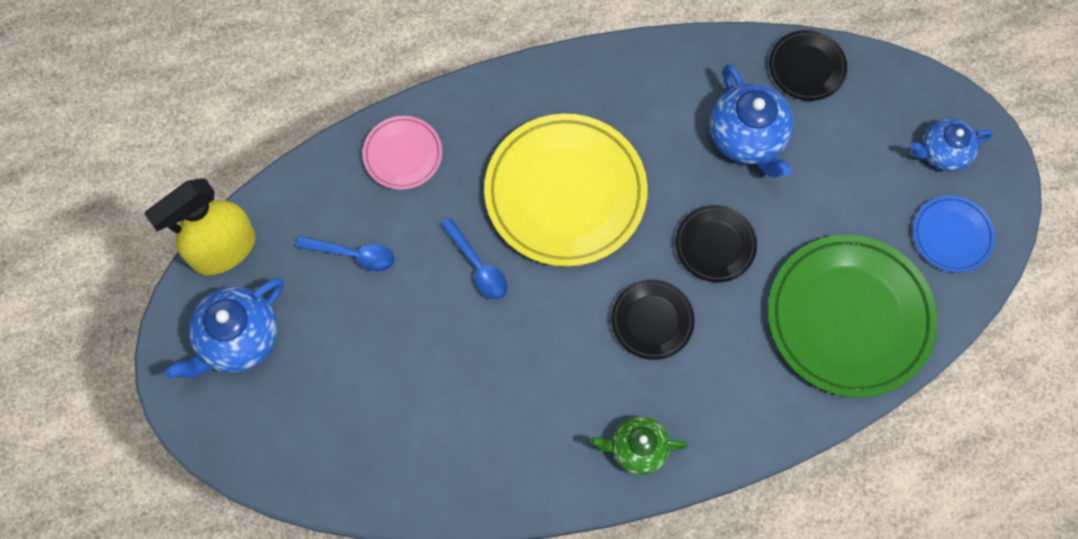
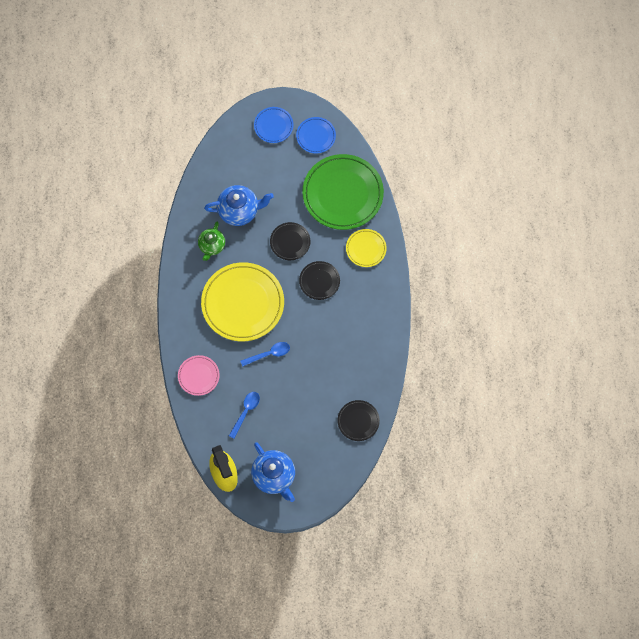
camera: 75 degrees left, 0 degrees up
green teapot [590,416,688,475] -> green teapot moved to [198,222,225,261]
black plate [769,30,847,101] -> black plate moved to [337,400,380,441]
blue teapot [910,118,993,171] -> blue plate [254,107,294,143]
none -> yellow plate [346,229,387,267]

